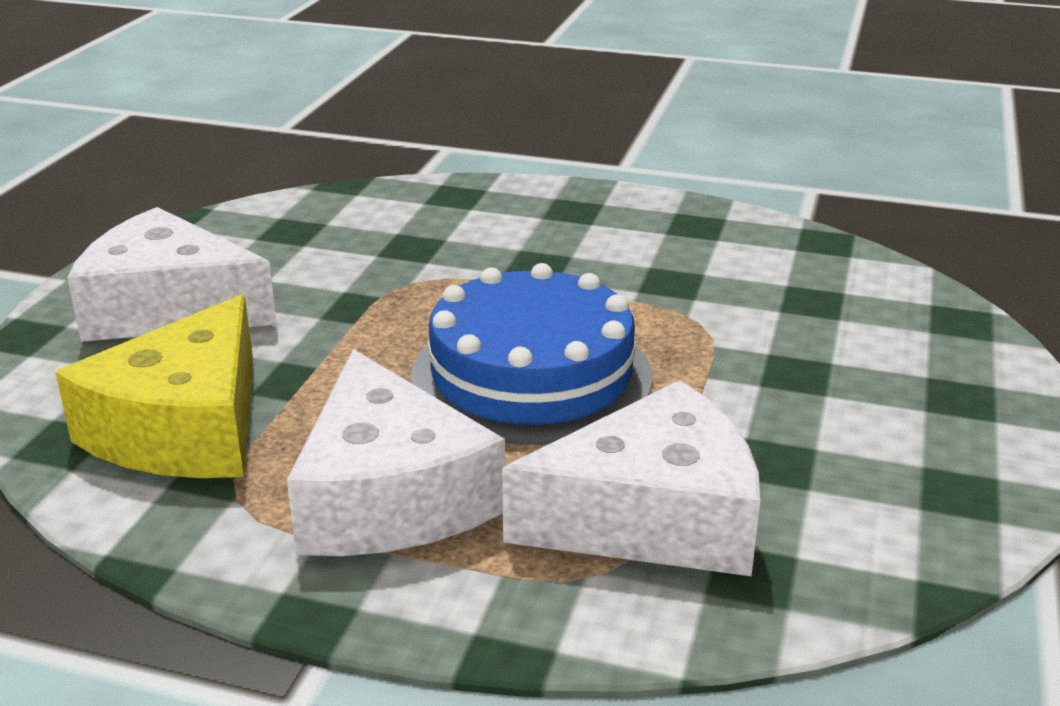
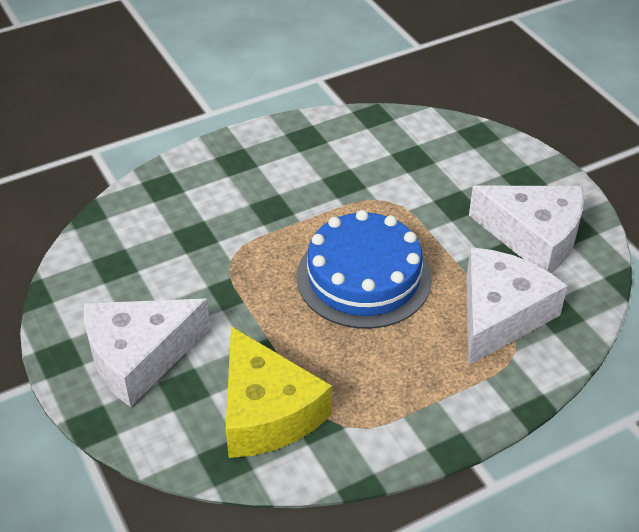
camera: 45 degrees left, 15 degrees up
white cheese [287,349,505,556] -> white cheese moved to [469,185,584,273]

